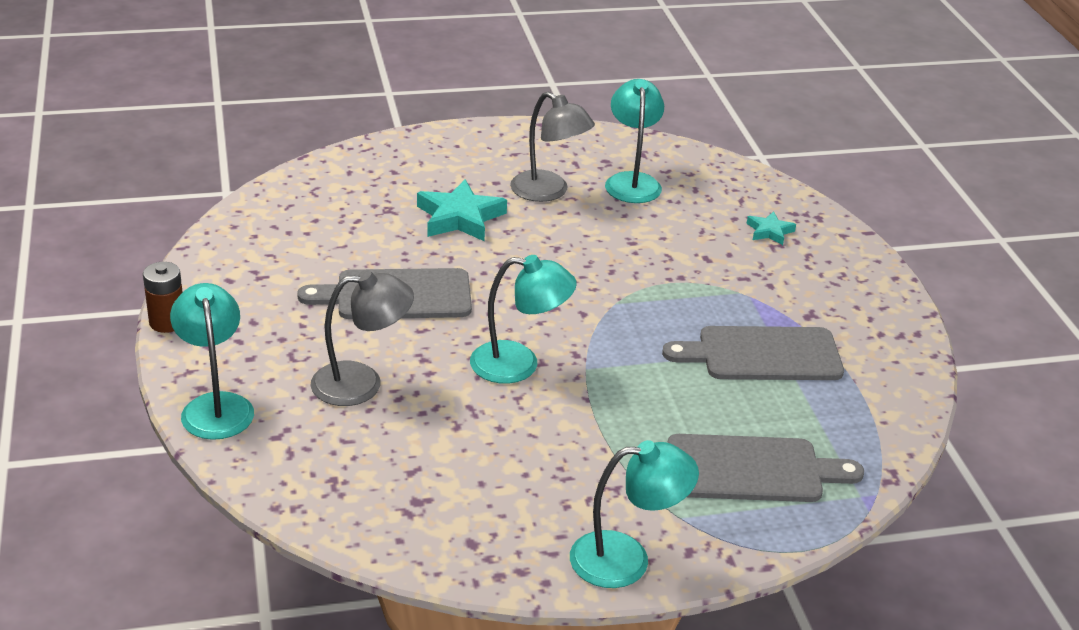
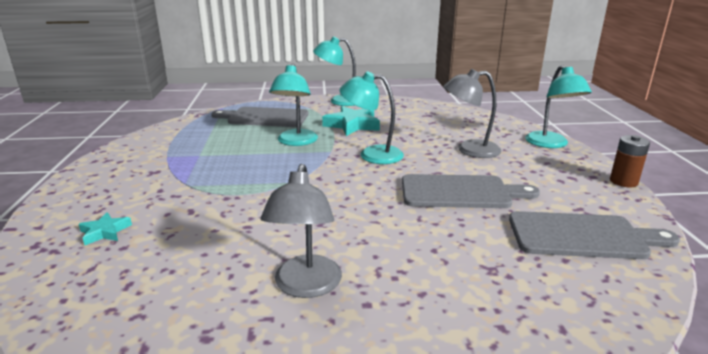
camera: 170 degrees left, 10 degrees down
turquoise star [417,179,507,241] -> turquoise star moved to [322,106,380,136]
grey lamp [510,92,595,202] -> grey lamp turned 135 degrees counterclockwise [261,164,342,298]
turquoise lamp [605,79,664,203] -> turquoise lamp moved to [269,64,318,146]
grey cutting board [662,326,844,380] -> grey cutting board moved to [509,211,680,259]

